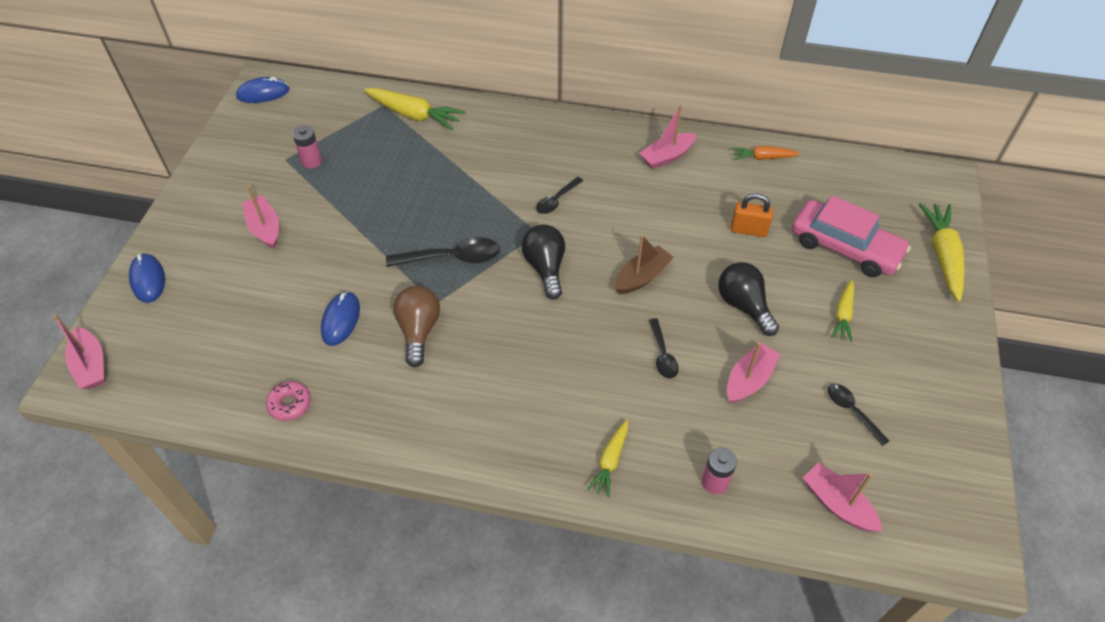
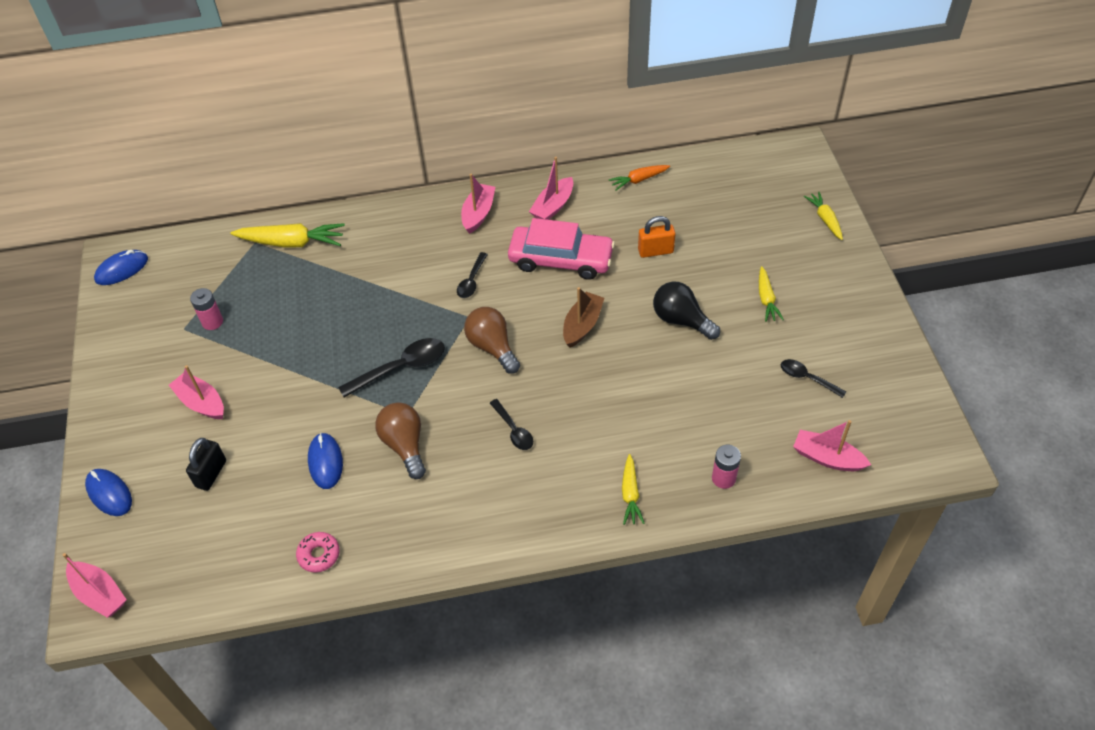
camera: 20 degrees left, 0 degrees up
black light bulb [521,225,565,300] -> brown light bulb [464,307,520,374]
black spoon [649,318,679,378] -> black spoon moved to [490,399,533,450]
pink boat [727,342,781,404] -> pink boat moved to [461,174,495,234]
pink car [792,195,911,277] -> pink car moved to [508,218,615,280]
yellow carrot [919,203,965,302] -> yellow carrot [804,192,843,240], size x0.59
none -> black padlock [186,438,226,491]

